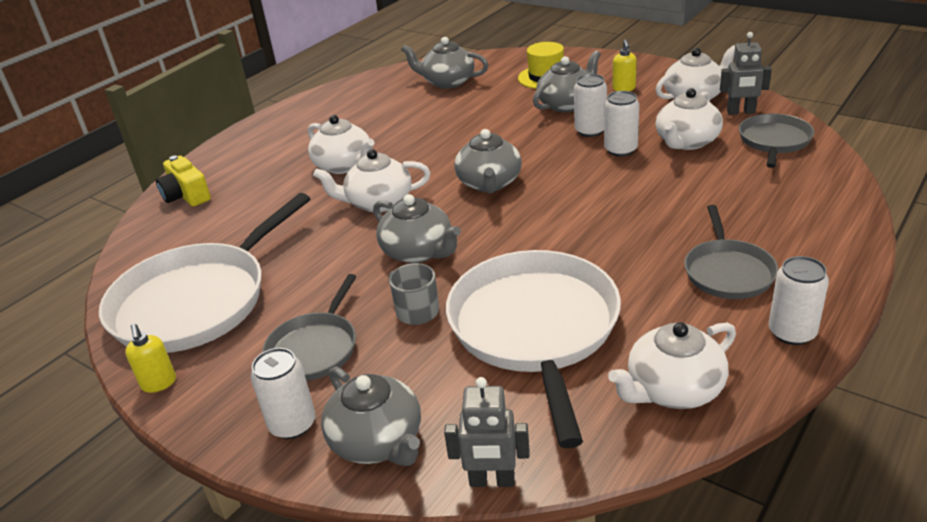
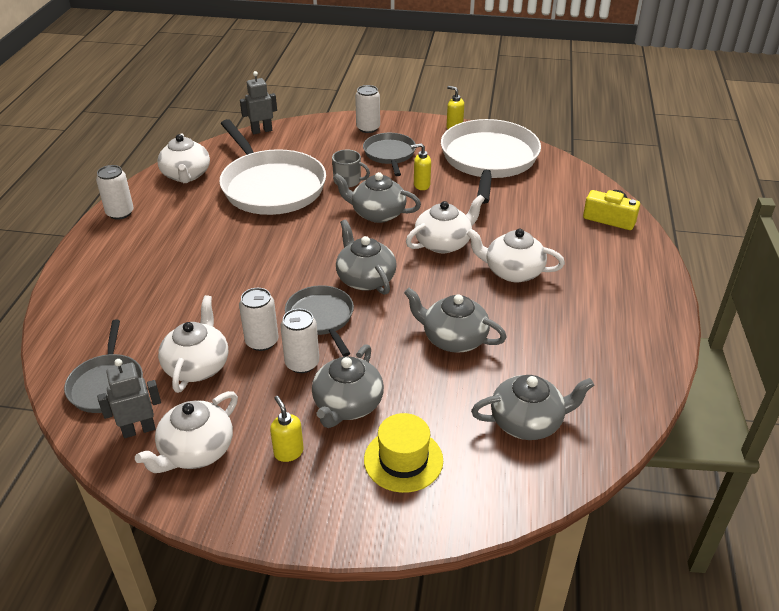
camera: 150 degrees right, 5 degrees up
grey teapot [321,367,421,466] -> grey teapot moved to [404,288,507,353]
white teapot [608,322,736,409] -> white teapot turned 135 degrees clockwise [157,133,210,183]
grey pan [684,205,778,299] -> grey pan moved to [285,285,354,357]
none -> yellow soap dispenser [411,143,431,190]

